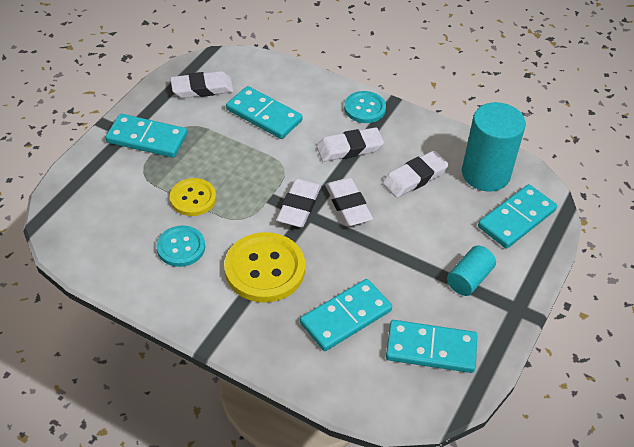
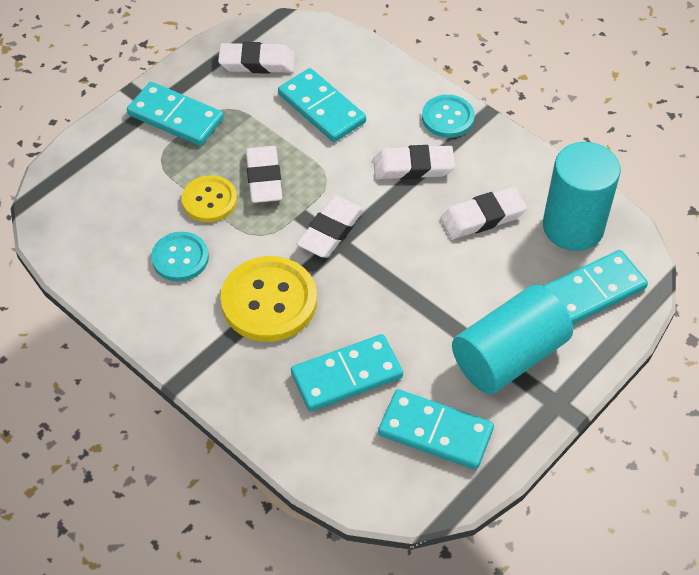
camera: 15 degrees right, 5 degrees up
white eraser [325,177,373,226] -> white eraser moved to [246,146,283,203]
turquoise cylinder [447,245,496,296] -> turquoise cylinder [452,284,573,394], size x1.84

